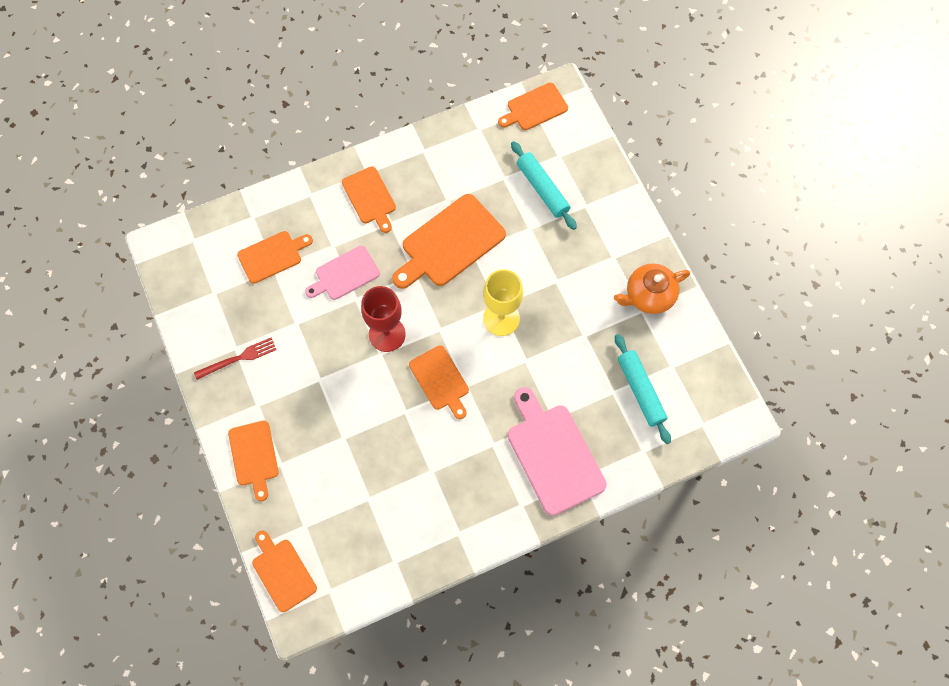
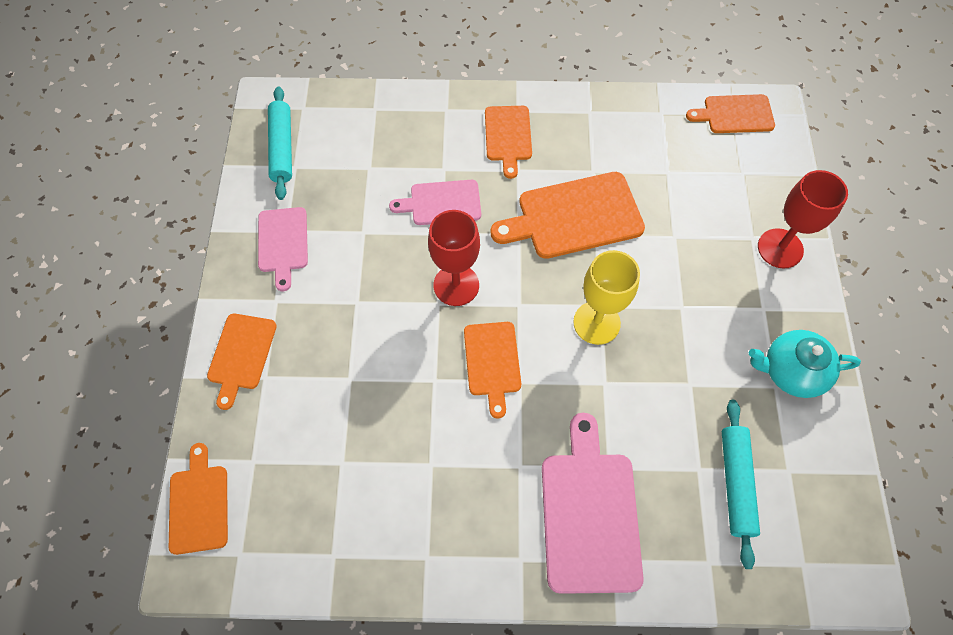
camera: 25 degrees right, 5 degrees down
red fork [194,338,277,380] -> pink cutting board [258,207,308,291]
orange cutting board [237,231,313,284] -> none
turquoise rolling pin [511,141,577,230] -> turquoise rolling pin moved to [268,87,292,200]
orange teapot [614,263,690,314] -> turquoise teapot [749,330,861,398]
none -> red goblet [758,170,848,268]

